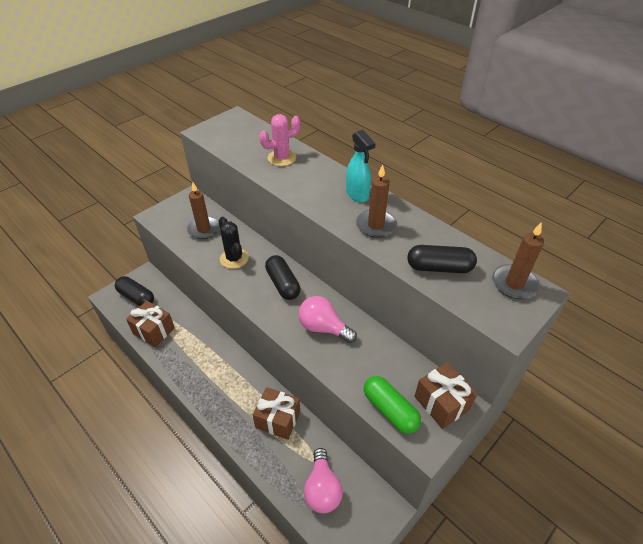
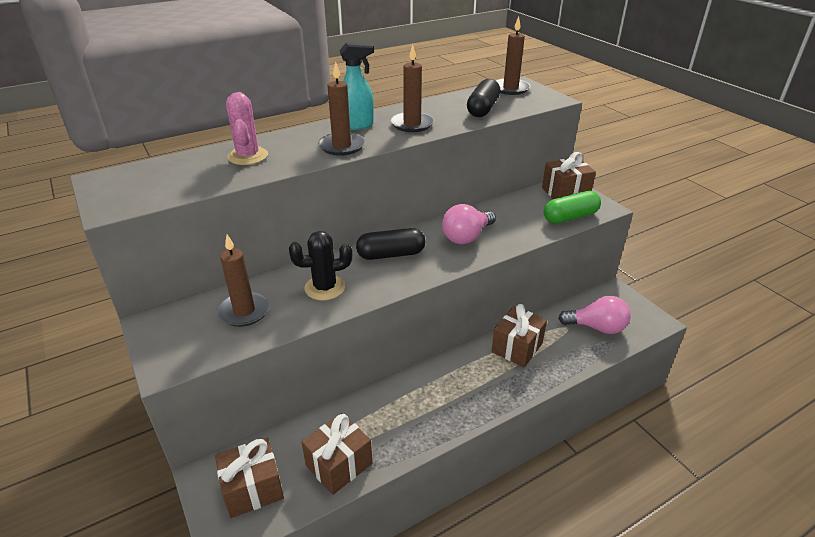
camera: 75 degrees left, 10 degrees down
black capsule [115,276,154,306] -> brown gift [215,437,284,518]
none -> brown candle [318,62,365,156]

